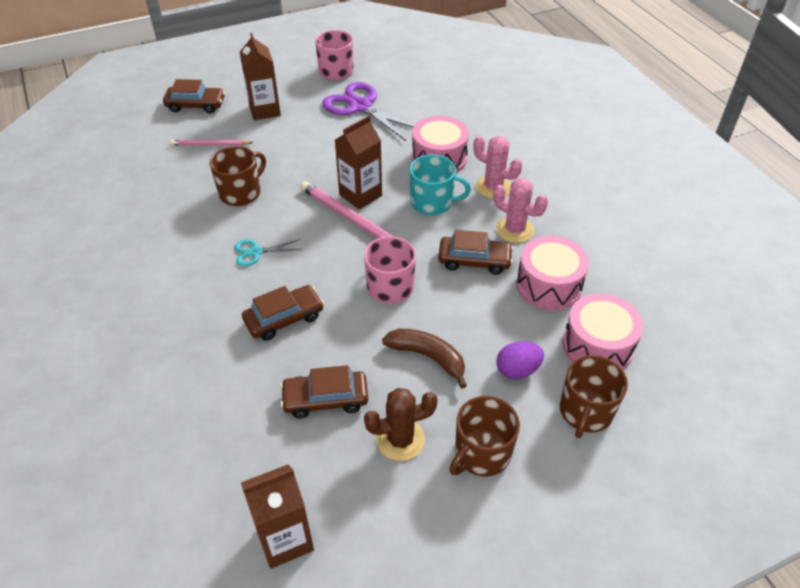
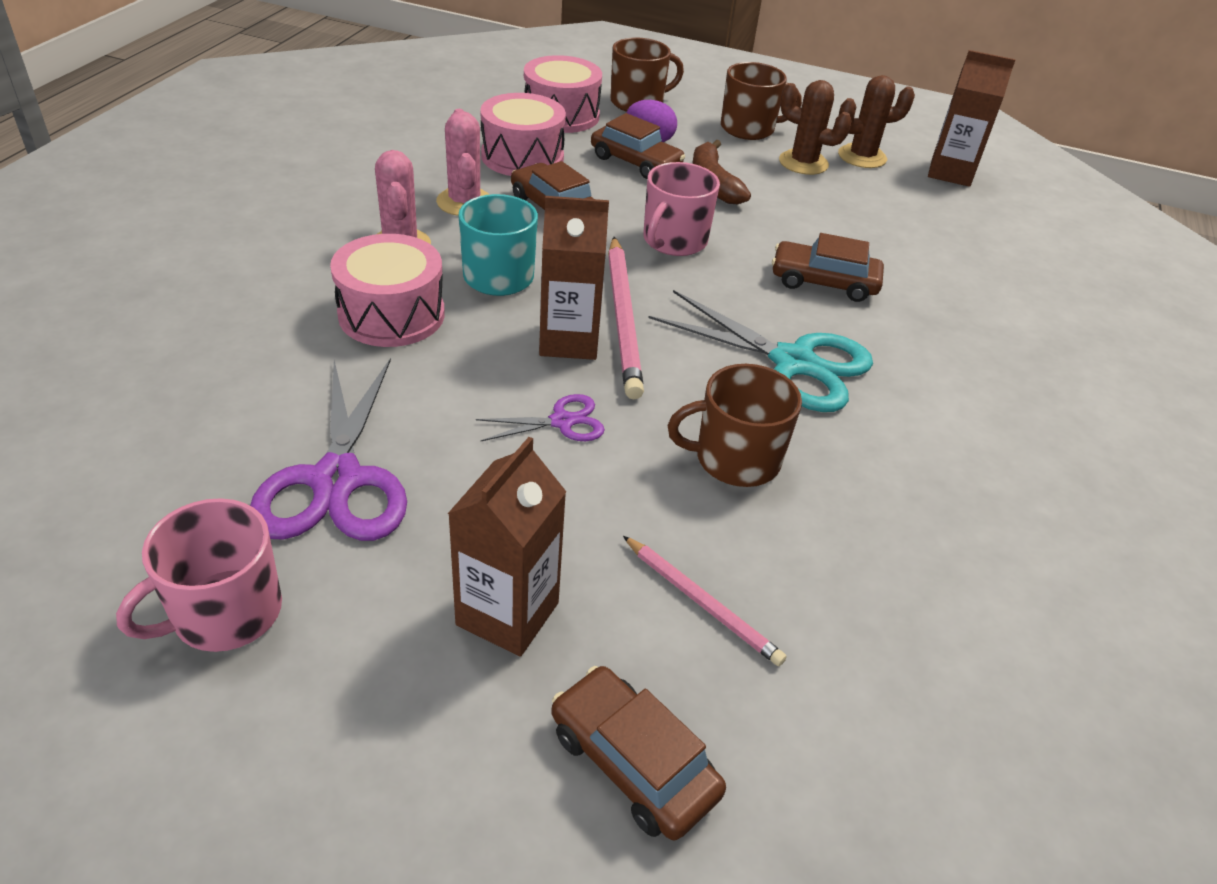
camera: 140 degrees left, 5 degrees down
turquoise scissors [235,239,302,266] -> turquoise scissors [648,290,873,412], size x2.00
brown car [280,365,368,419] -> brown car moved to [591,113,685,179]
none -> purple scissors [476,394,605,441]
none -> brown cactus [838,75,915,168]

